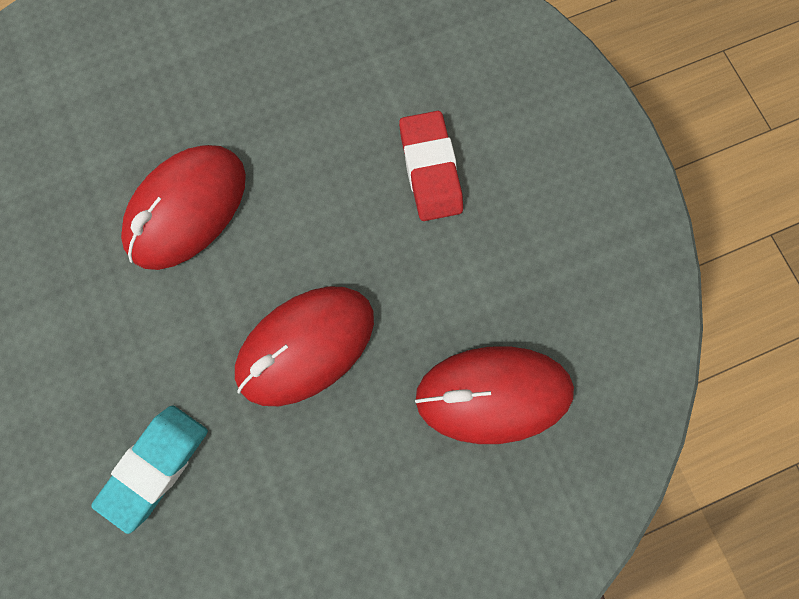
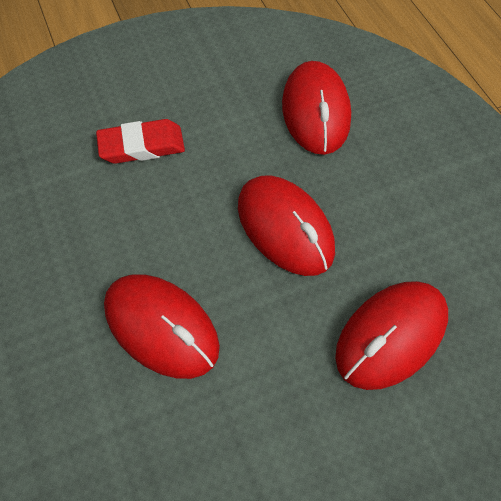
camera: 90 degrees left, 15 degrees down
turquoise eraser [91,406,208,534] -> red mouse [335,281,448,390]

